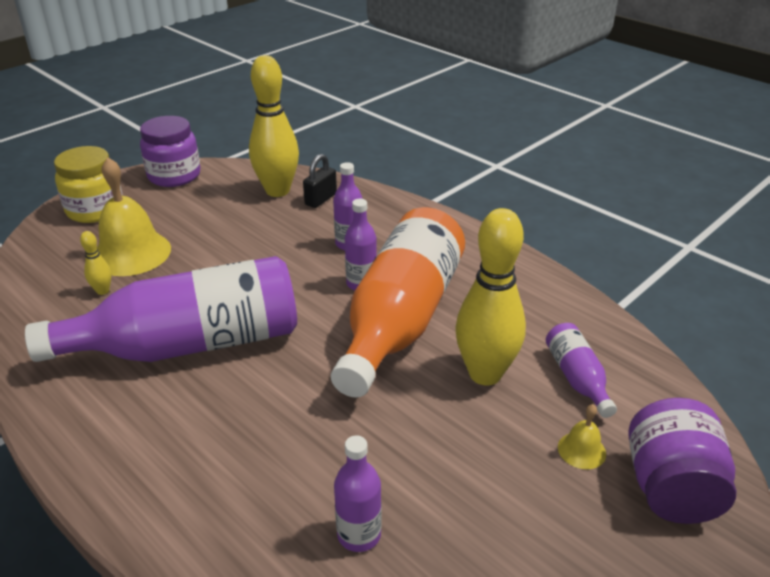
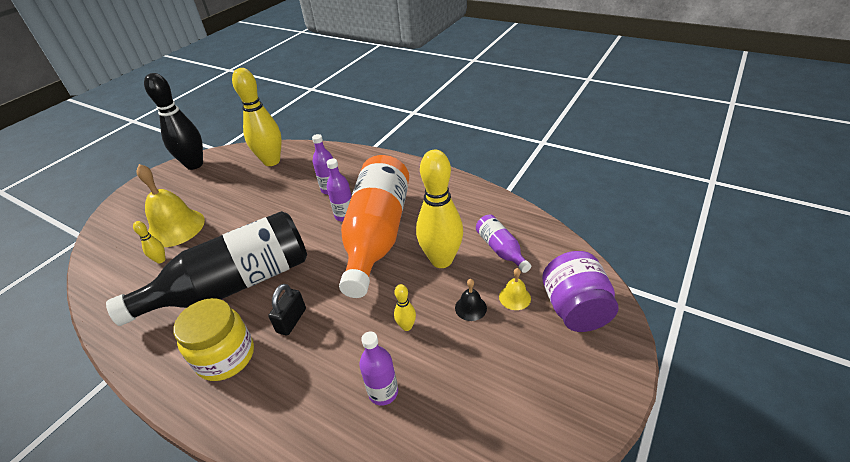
camera: 10 degrees left, 5 degrees up
purple bottle [25,256,297,362] -> black bottle [106,211,307,326]
yellow jar [54,146,122,223] -> yellow jar moved to [173,298,254,381]
purple jar [140,116,201,187] -> black bowling pin [144,73,203,170]
black padlock [303,154,337,208] -> black padlock moved to [268,284,306,335]
none -> yellow bowling pin [394,284,416,331]
none -> black bell [455,279,487,321]

